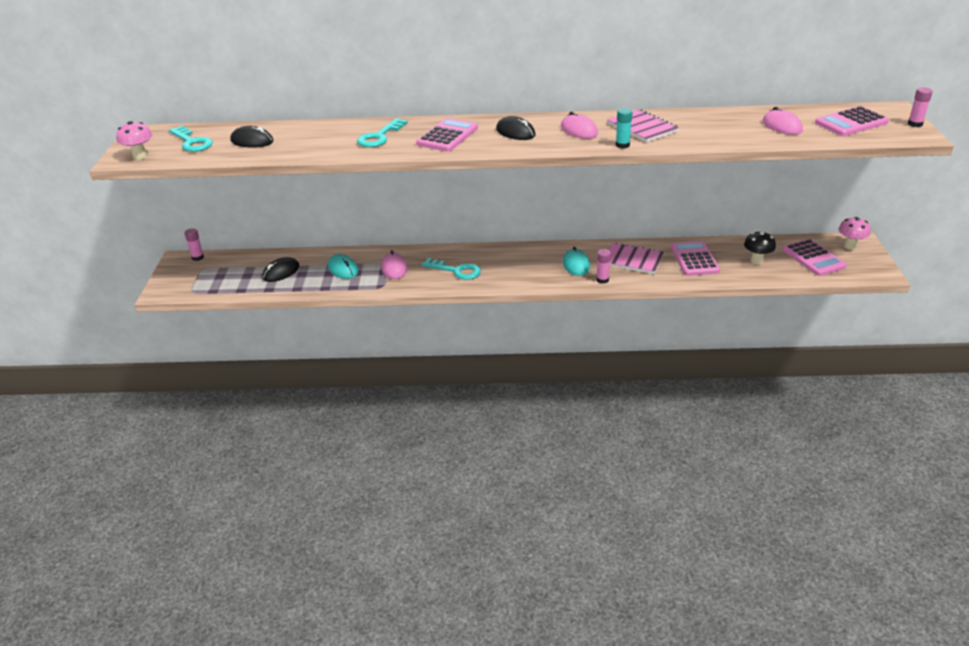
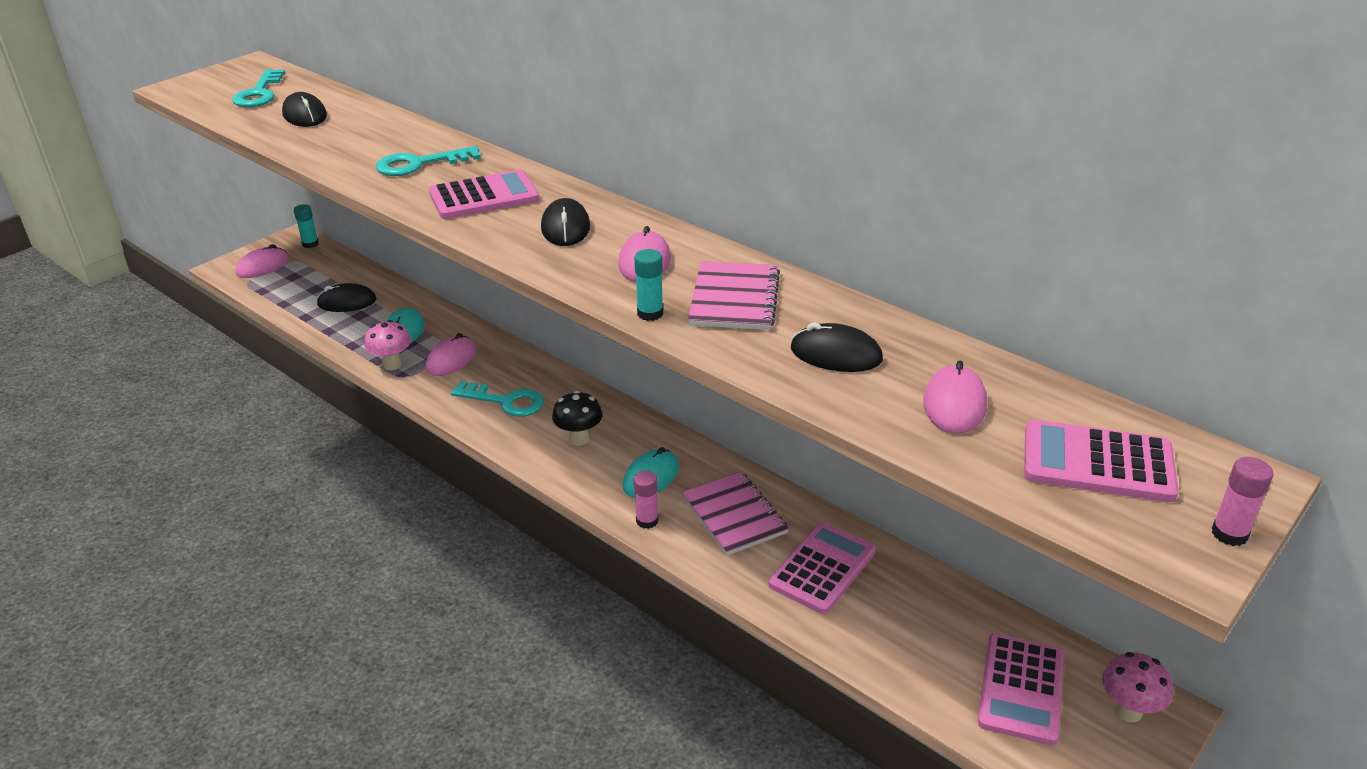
camera: 40 degrees right, 0 degrees up
pink mushroom [116,121,152,160] -> pink mushroom moved to [365,320,411,370]
pink glue stick [185,228,204,261] -> turquoise glue stick [294,204,319,248]
turquoise key [422,258,481,280] -> turquoise key turned 45 degrees counterclockwise [451,381,544,417]
black mushroom [744,231,776,264] -> black mushroom moved to [552,391,603,446]
none -> pink mouse [235,244,289,278]
none -> black mouse [791,323,883,372]

